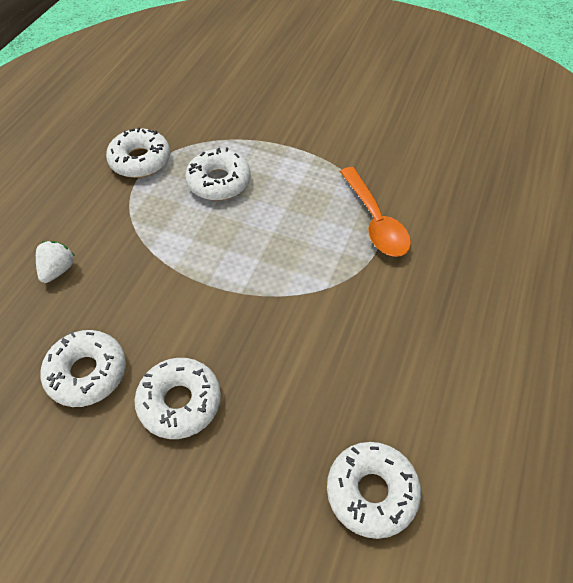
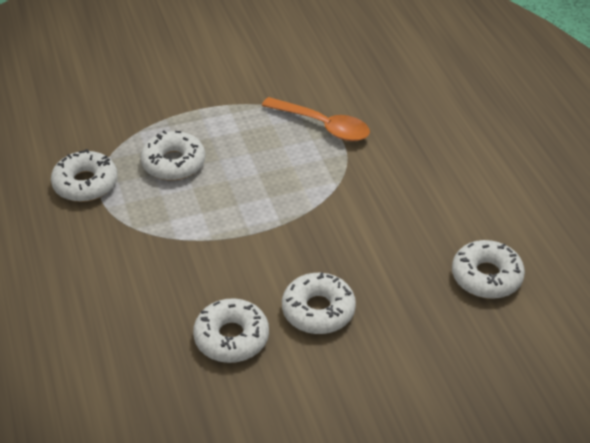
camera: 40 degrees left, 10 degrees down
white strawberry [36,241,75,283] -> none

